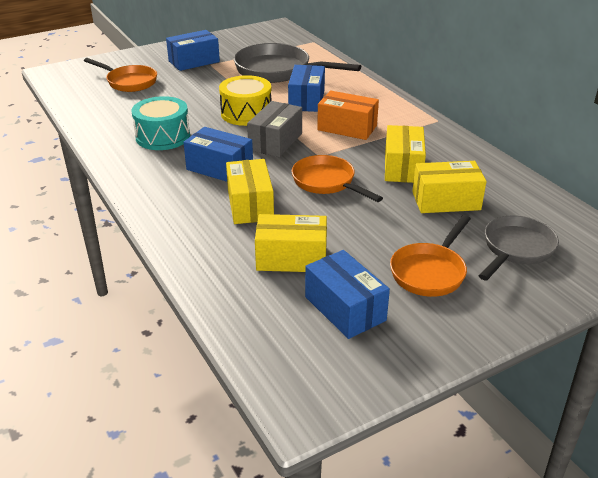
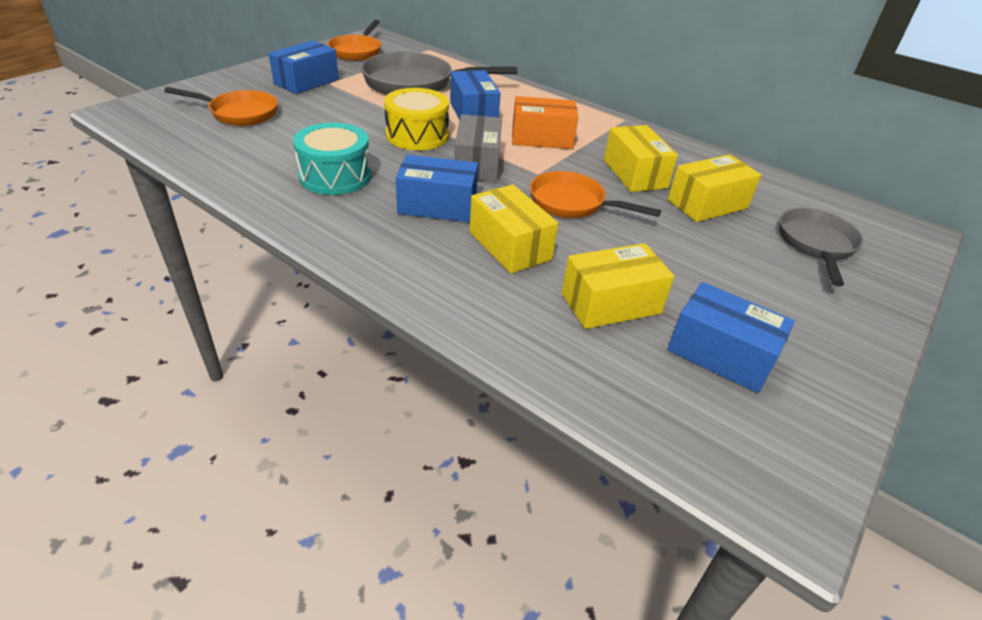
camera: 25 degrees left, 5 degrees up
orange pan [390,215,471,297] -> orange pan moved to [328,20,381,61]

